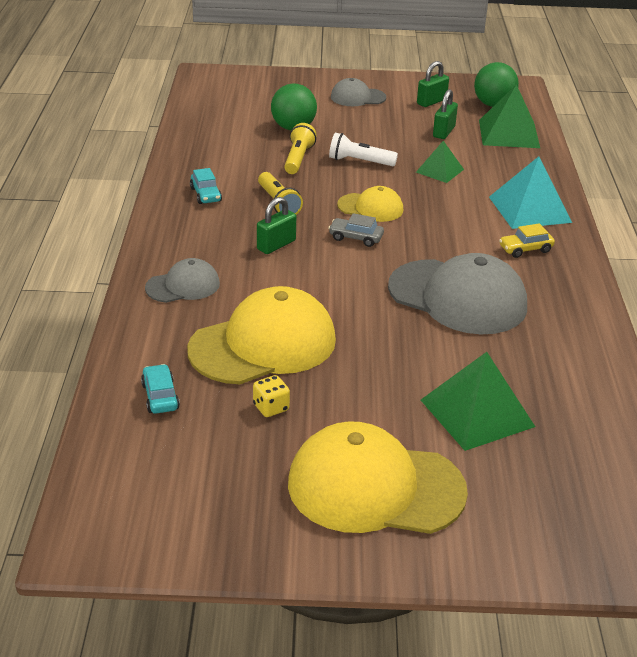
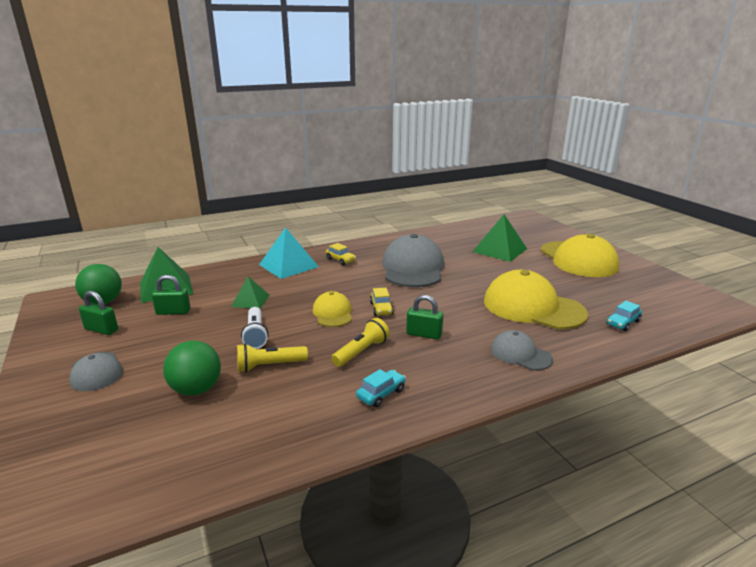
camera: 115 degrees left, 10 degrees down
yellow dice [253,375,290,417] -> none
grey car [328,213,384,247] -> yellow car [370,288,394,316]

